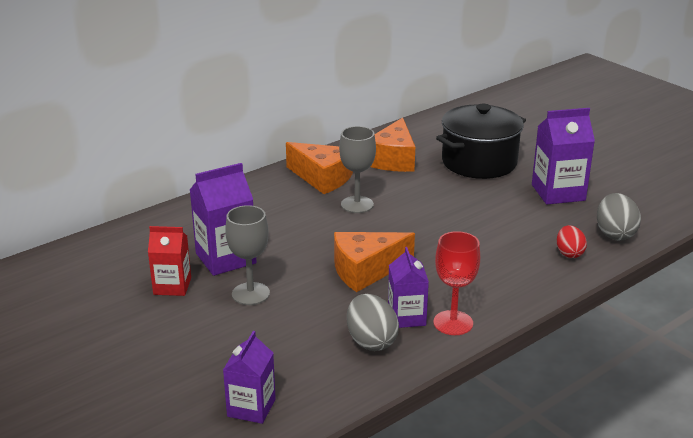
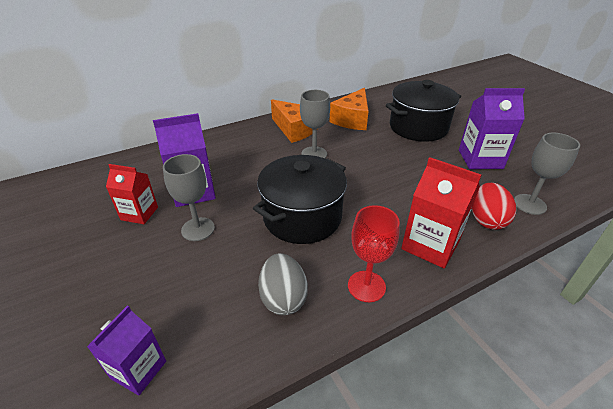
camera: 10 degrees right, 10 degrees up
orange cheese [334,232,415,292] -> black pot [253,155,347,244]
purple carton [388,247,429,328] -> none
red egg [557,225,587,258] -> red egg [472,183,516,230], size x1.50
grey egg [597,193,641,241] -> grey goblet [514,133,580,215]
none -> red carton [401,157,481,268]

